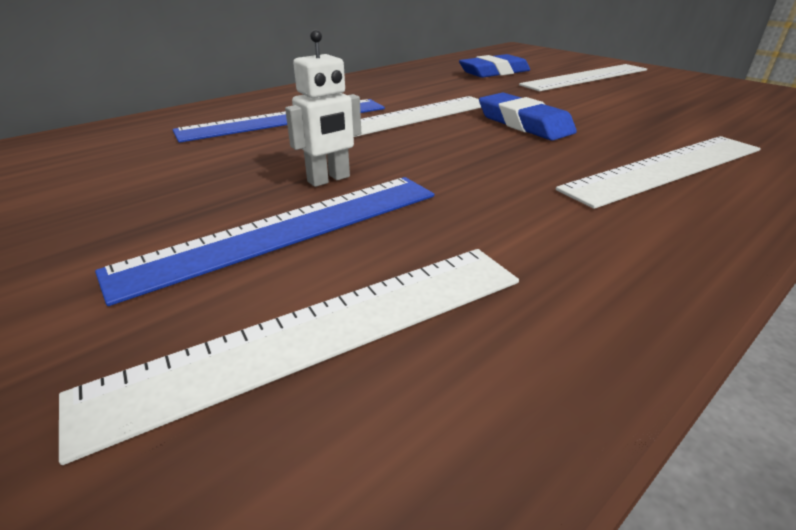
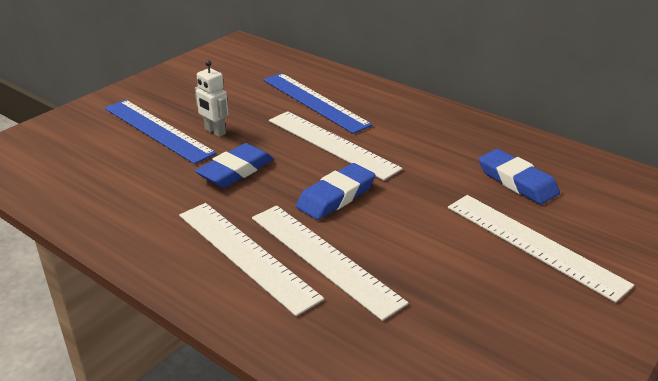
camera: 80 degrees right, 0 degrees up
white ruler [59,249,519,465] -> white ruler moved to [252,205,408,321]
none -> blue eraser [195,143,273,188]

